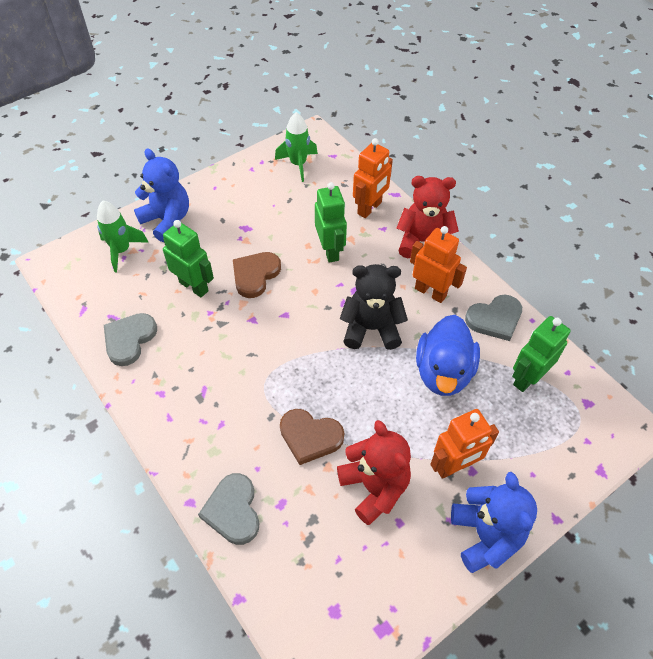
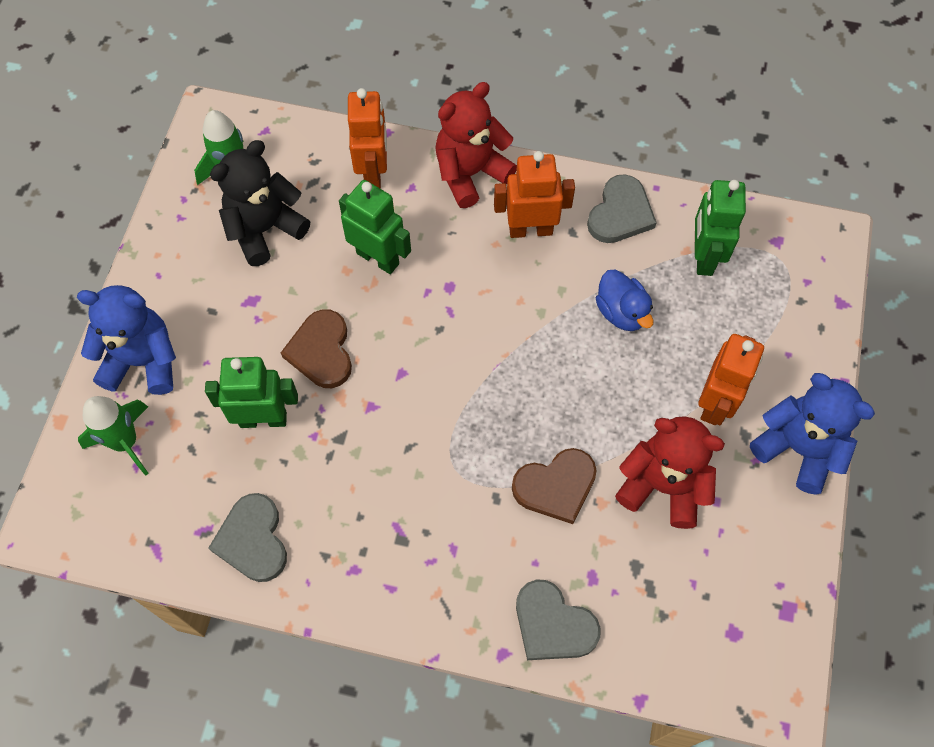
camera: 40 degrees left, 10 degrees up
black teddy bear [340,264,408,350] -> black teddy bear moved to [210,140,310,266]
blue duck [416,315,480,396] -> blue duck [596,269,654,331], size x0.61

